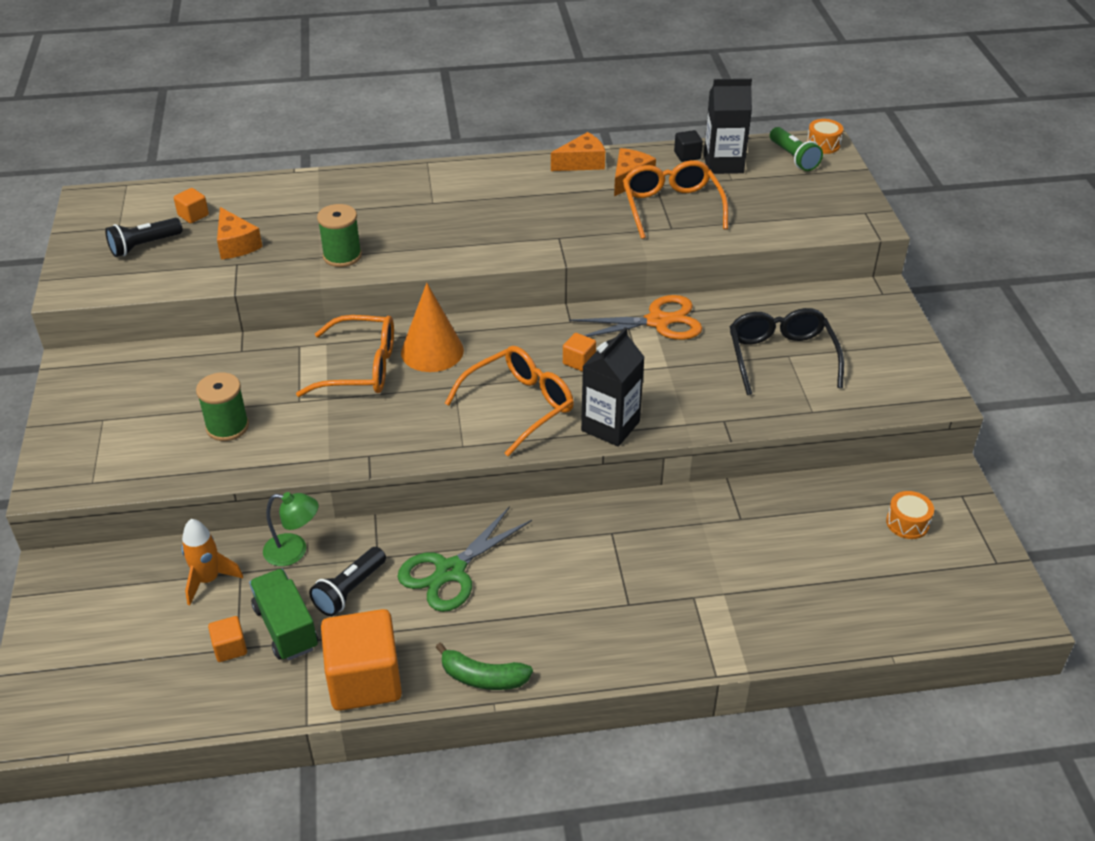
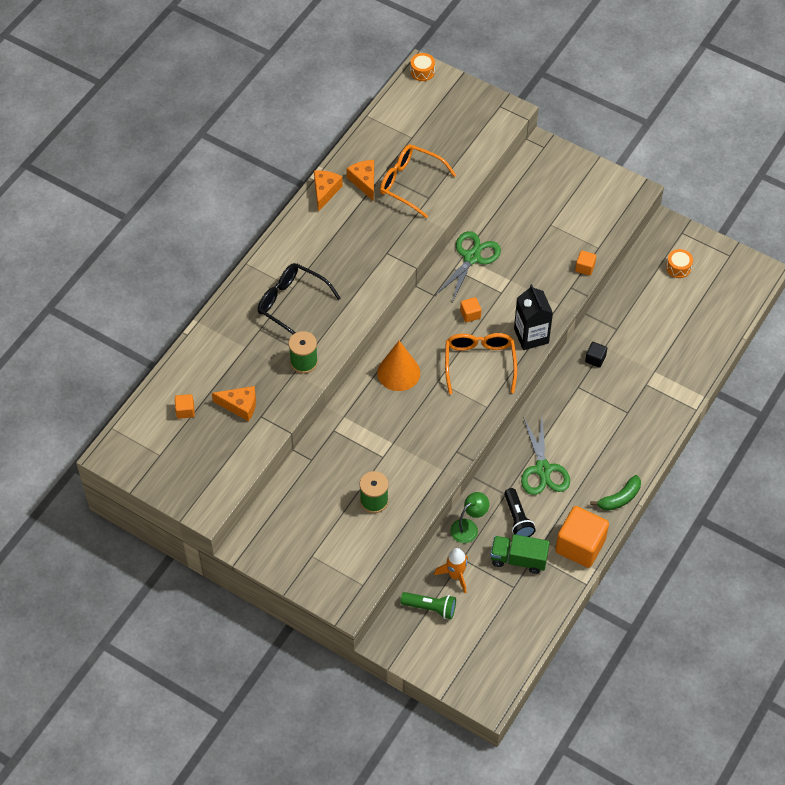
camera: 50 degrees left, 15 degrees up
black flashlight [105,218,183,257] -> none
orange cube [208,616,247,662] -> orange cube moved to [575,251,596,276]
orange glasses [296,315,394,397] -> none
orange scissors [569,295,702,340] -> green scissors [436,231,501,304]
black cube [674,130,703,162] -> black cube moved to [585,342,607,368]
black carton [704,79,752,174] -> none
black glasses [729,308,844,395] -> black glasses moved to [258,263,340,334]
green flashlight [770,127,823,171] -> green flashlight moved to [400,592,456,619]

